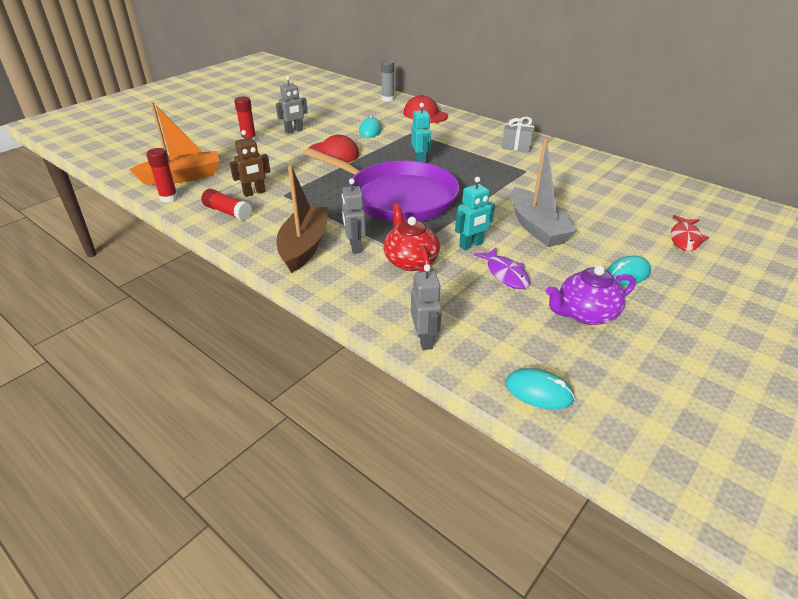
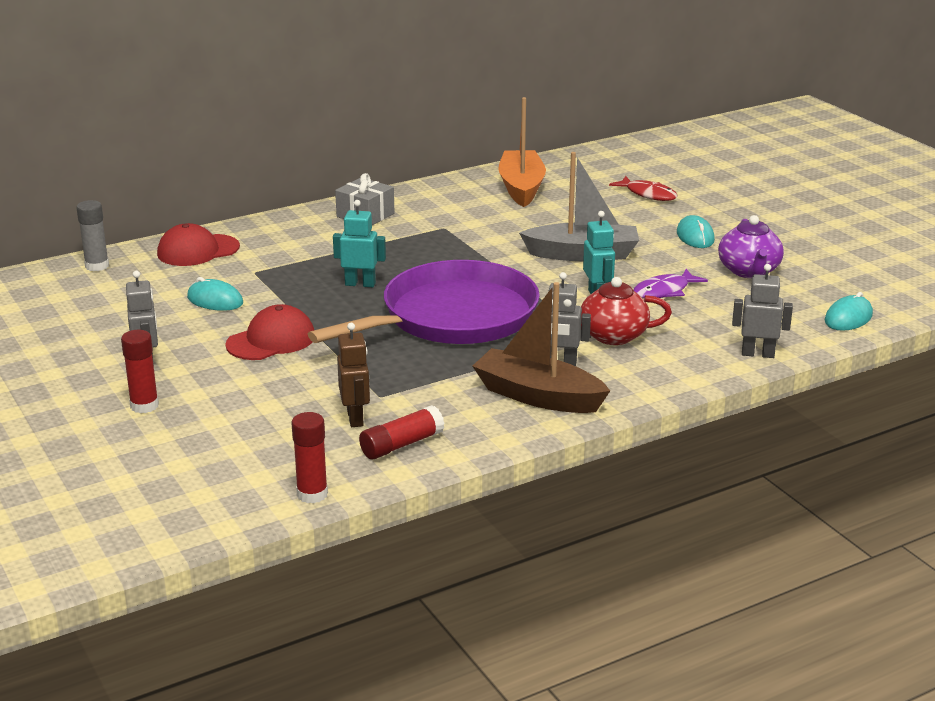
camera: 70 degrees left, 10 degrees down
orange boat [129,101,220,185] -> orange boat moved to [499,97,546,207]
purple fish [474,248,530,289] -> purple fish turned 150 degrees clockwise [633,269,708,298]

